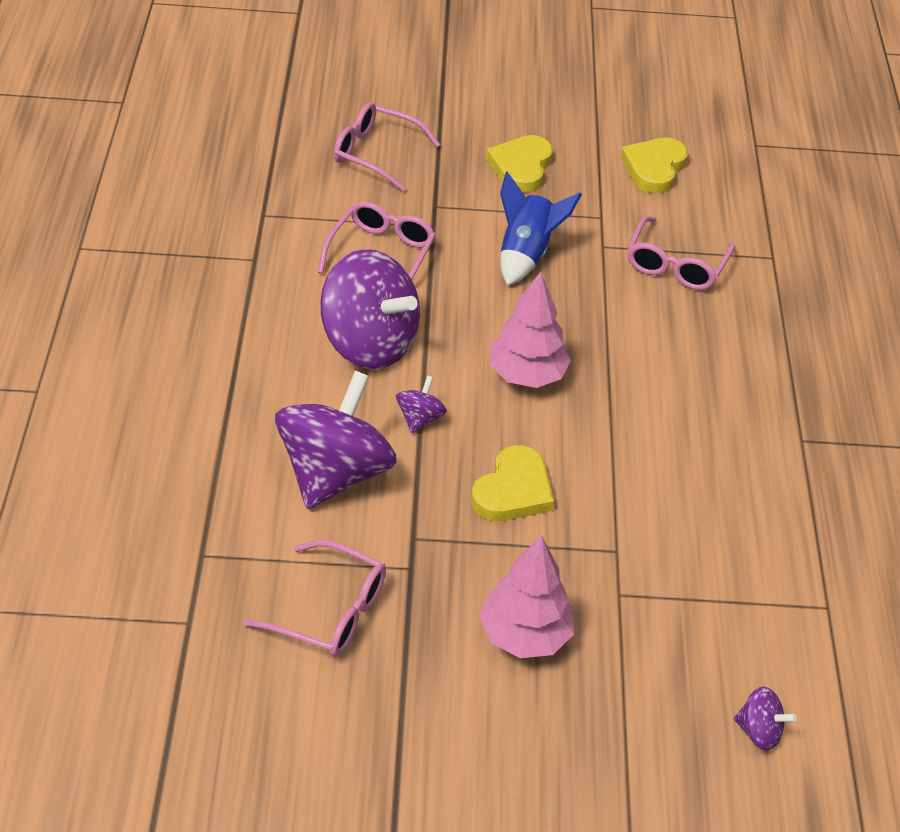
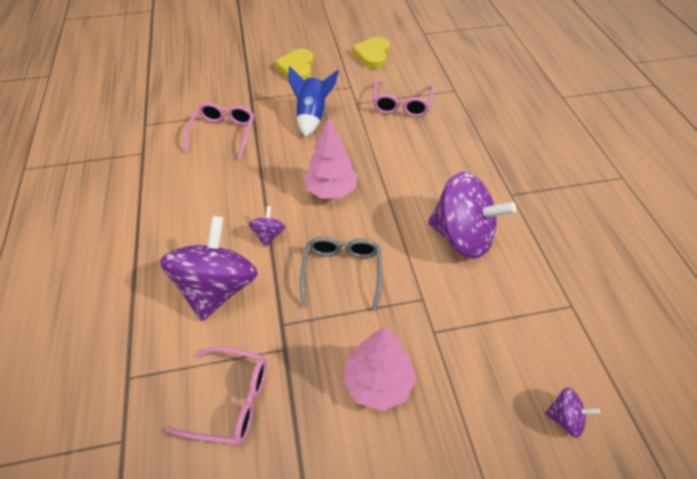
camera: 10 degrees left, 5 degrees up
purple spinning top [320,249,420,369] -> purple spinning top moved to [428,172,516,259]
pink glasses [334,102,440,192] -> none
yellow heart [471,445,554,521] -> grey glasses [300,237,382,311]

